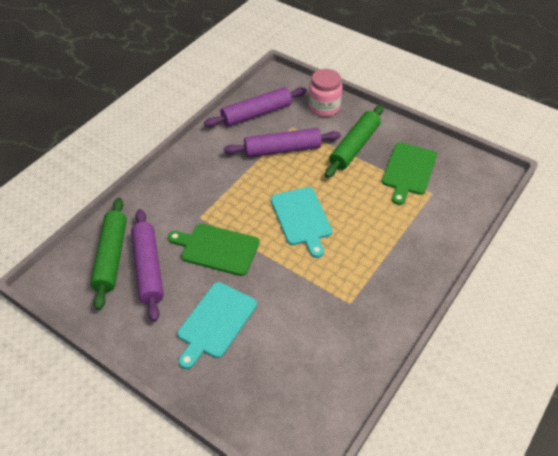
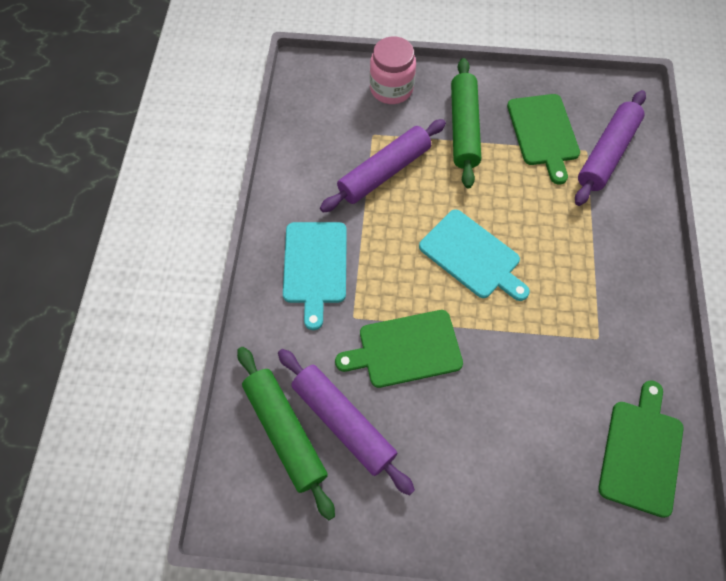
camera: 30 degrees left, 15 degrees up
turquoise cutting board [177,282,257,369] -> turquoise cutting board moved to [283,222,347,330]
purple rolling pin [204,87,307,127] -> purple rolling pin moved to [575,90,646,206]
none -> green cutting board [598,380,683,518]

